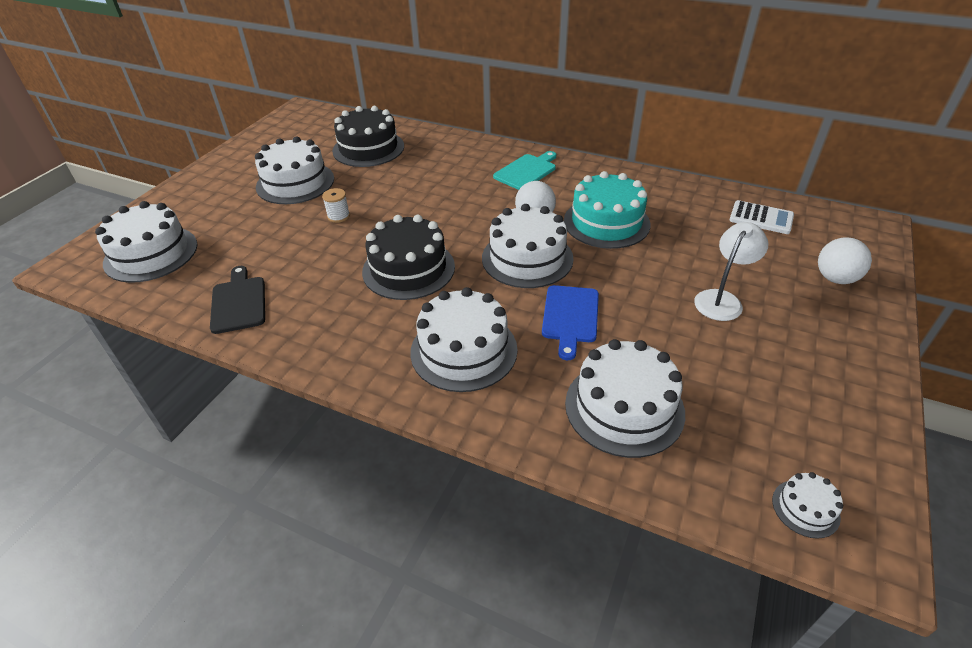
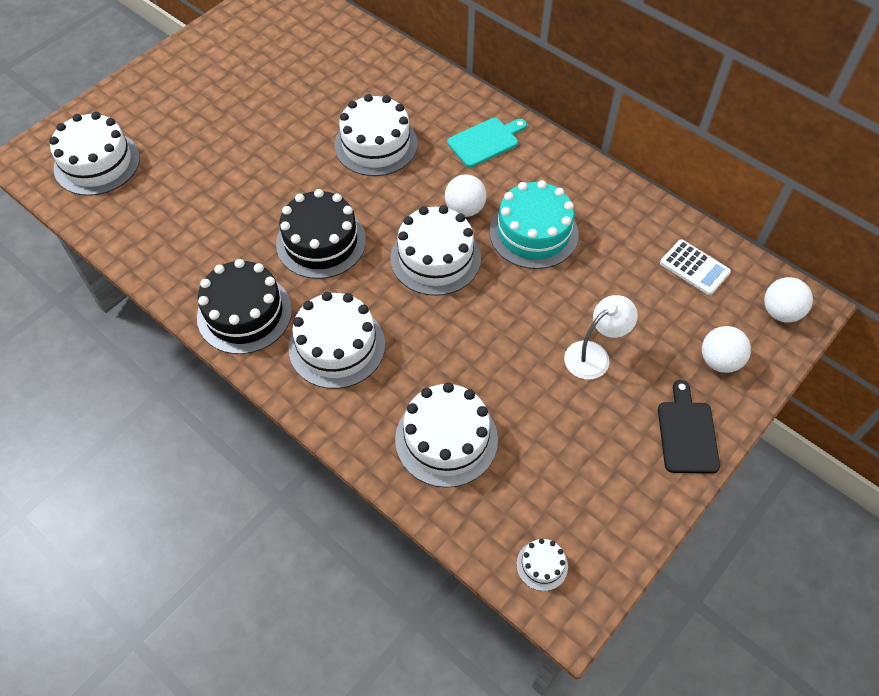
camera: 15 degrees right, 15 degrees up
black cutting board [210,266,265,334] -> black cutting board moved to [658,380,720,474]
white cake [255,136,334,204] -> white cake moved to [334,94,418,176]
white spool [322,188,350,223] -> none
black cake [332,106,404,167] -> black cake moved to [197,259,292,354]
blue cutting board [542,285,599,360] -> none
none -> white ball [764,277,813,322]

